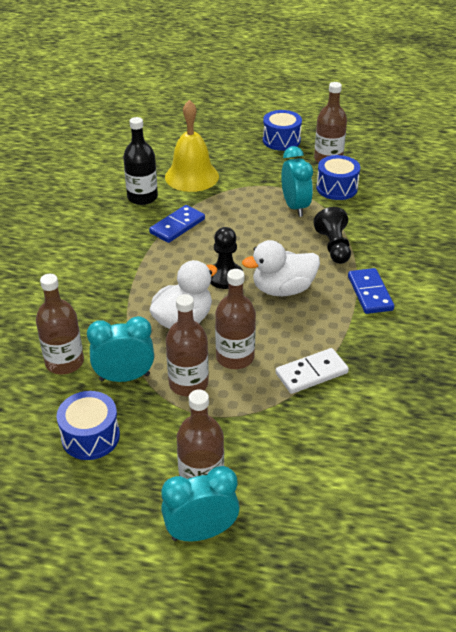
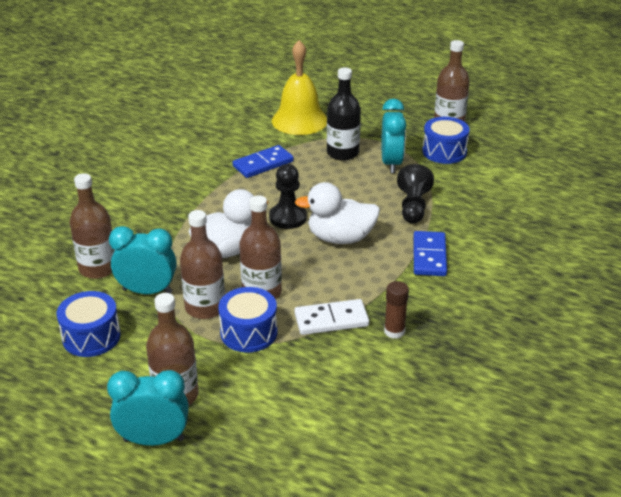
camera: 15 degrees right, 5 degrees down
black bottle [123,117,158,205] -> black bottle moved to [327,67,361,161]
blue drum [263,110,302,151] -> blue drum moved to [218,287,277,352]
none -> brown glue stick [384,281,409,339]

